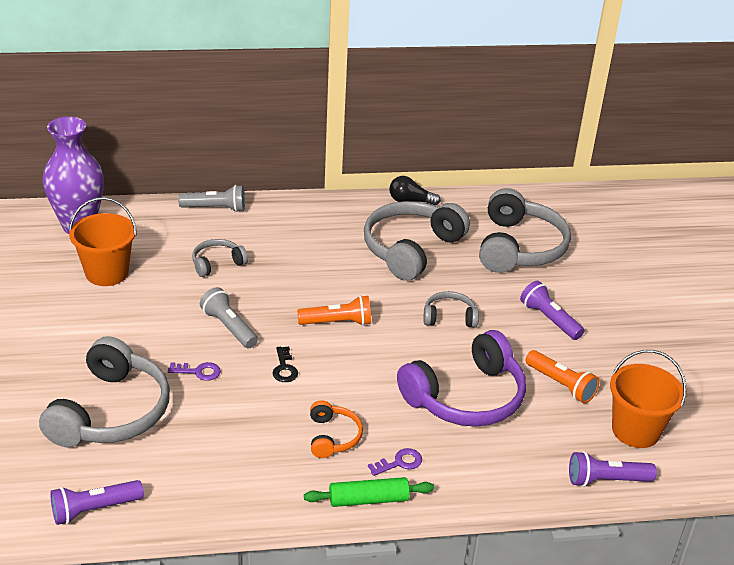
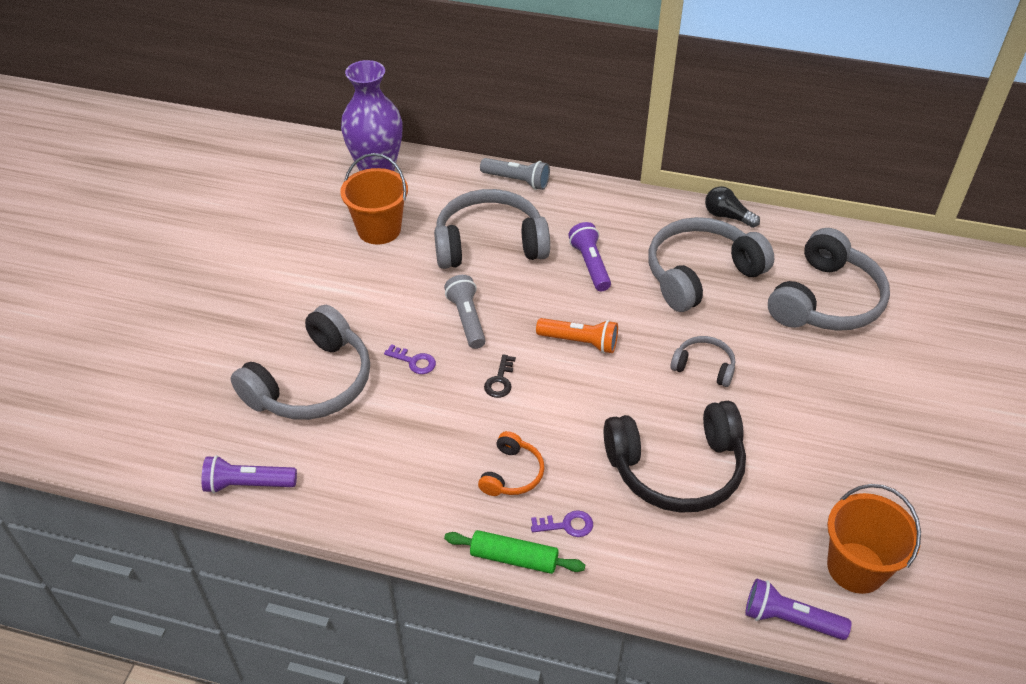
camera: 25 degrees right, 10 degrees up
grey headphones [192,239,248,277] -> grey headphones [434,189,550,269], size x2.03
purple headphones [397,330,526,427] -> black headphones [604,401,746,513]
purple flashlight [520,281,584,340] -> purple flashlight moved to [568,222,611,291]
orange flashlight [525,350,600,404] -> none

